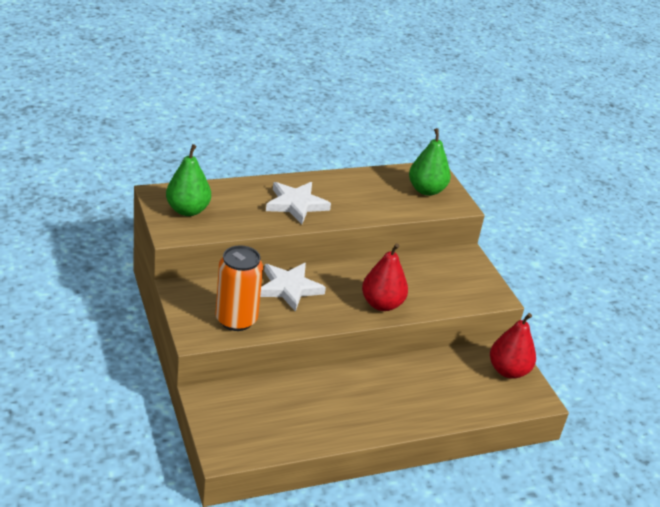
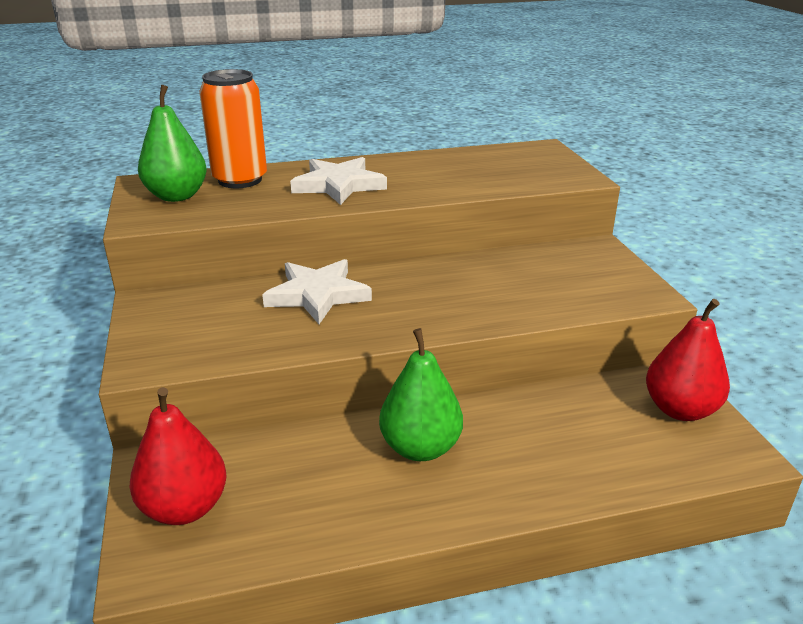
camera: 10 degrees right, 5 degrees down
orange can [215,245,263,331] -> orange can moved to [199,69,267,188]
red pear [362,243,408,311] -> red pear moved to [130,387,227,525]
green pear [409,128,451,196] -> green pear moved to [379,328,463,461]

